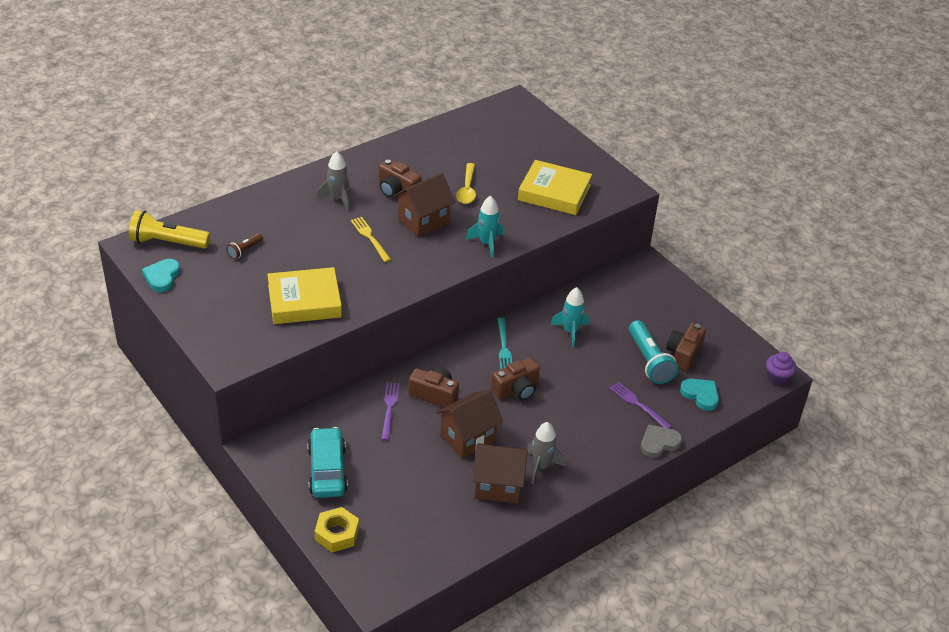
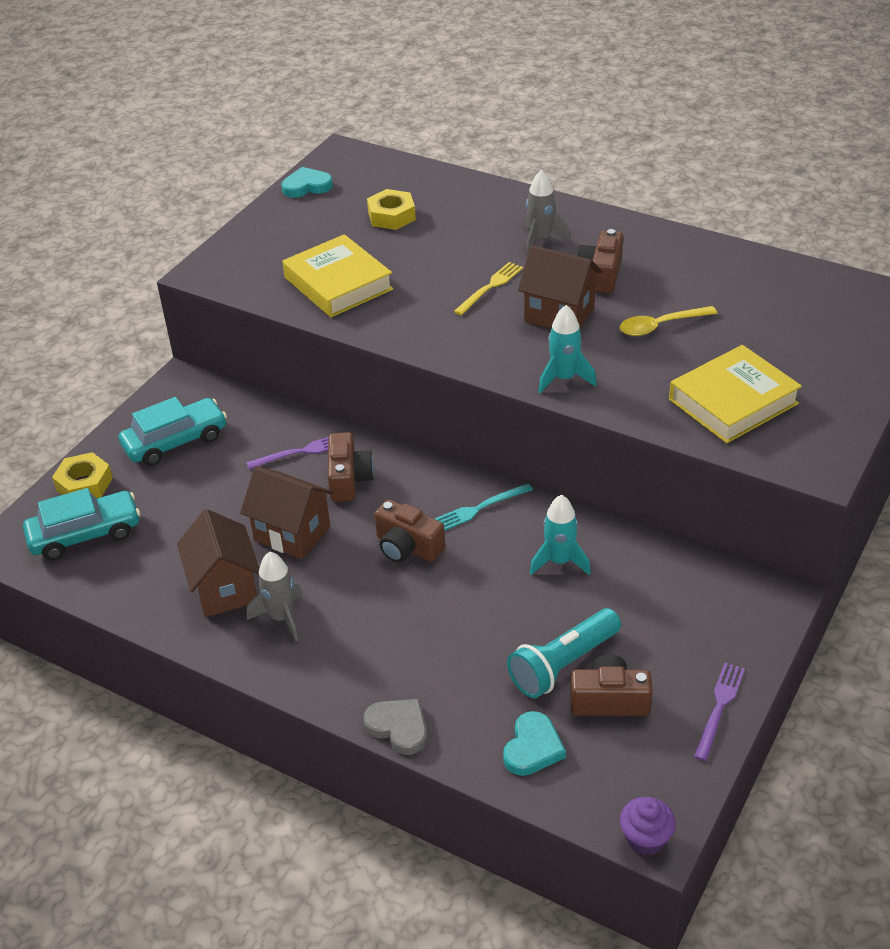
camera: 70 degrees right, 0 degrees up
yellow flashlight [129,210,210,249] -> none
brown flashlight [226,233,263,259] -> yellow nut [367,189,416,230]
yellow book [518,160,592,215] -> yellow book turned 60 degrees clockwise [669,345,802,443]
purple fork [610,382,672,428] -> purple fork moved to [694,663,745,761]
none -> turquoise car [23,488,140,560]

